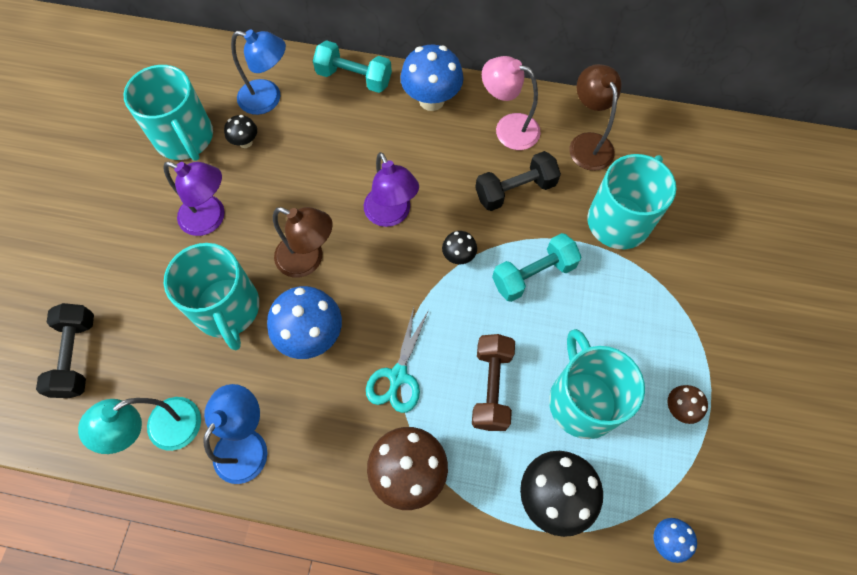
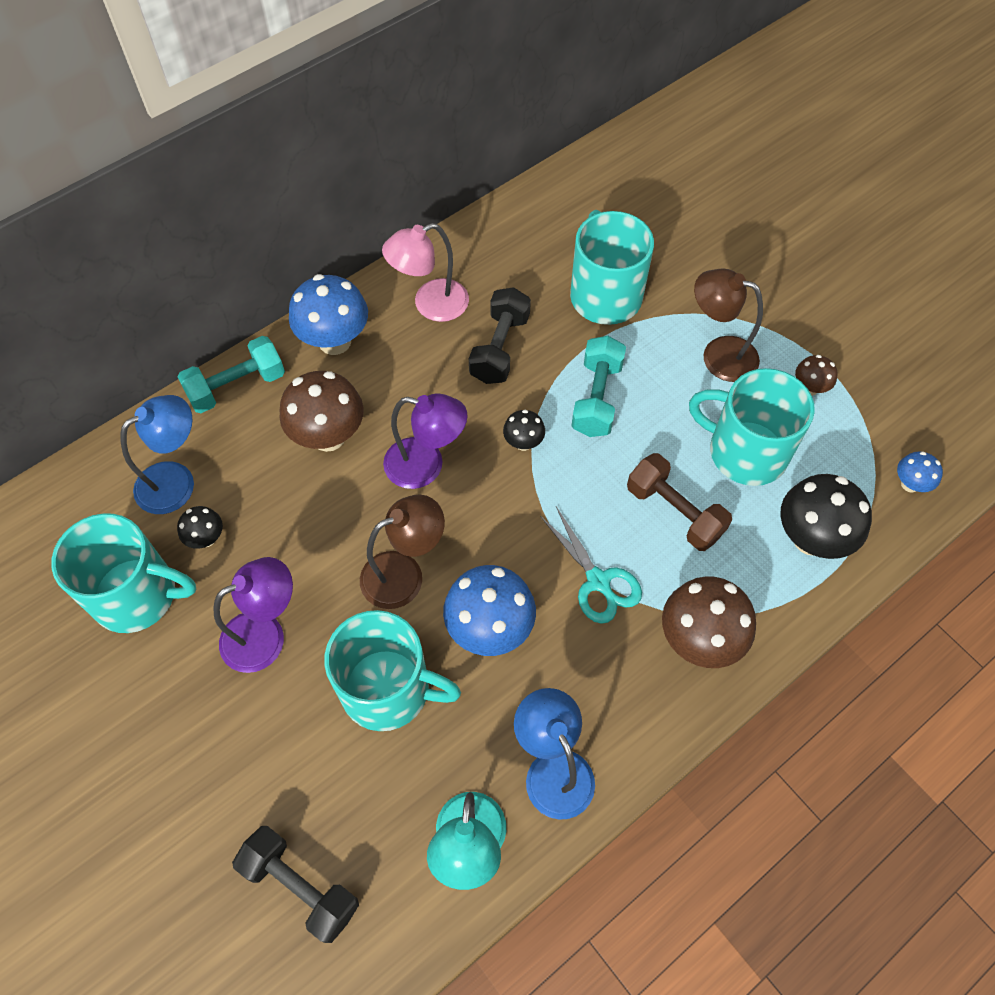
camera: 50 degrees left, 5 degrees down
brown lamp [569,64,622,171] -> brown lamp moved to [694,268,763,382]
none -> brown mushroom [279,371,364,452]

